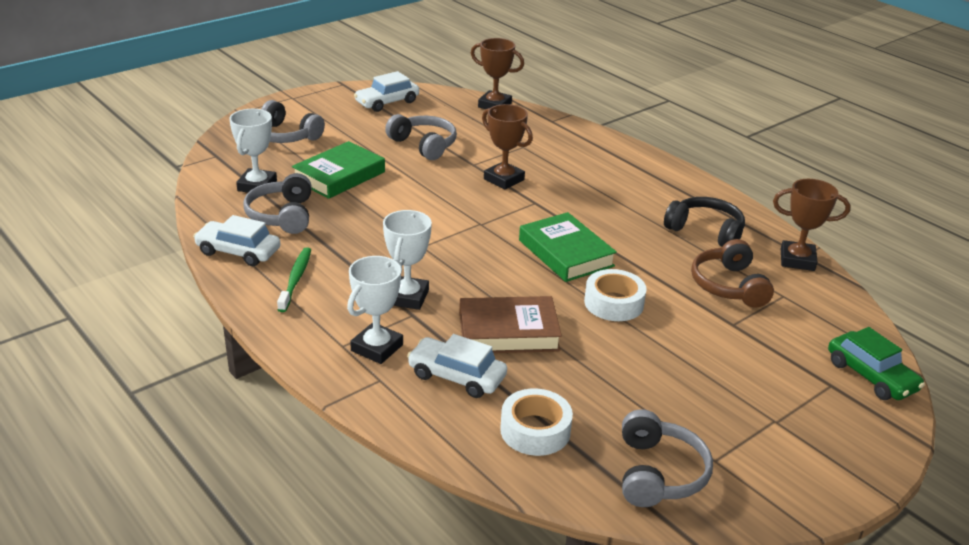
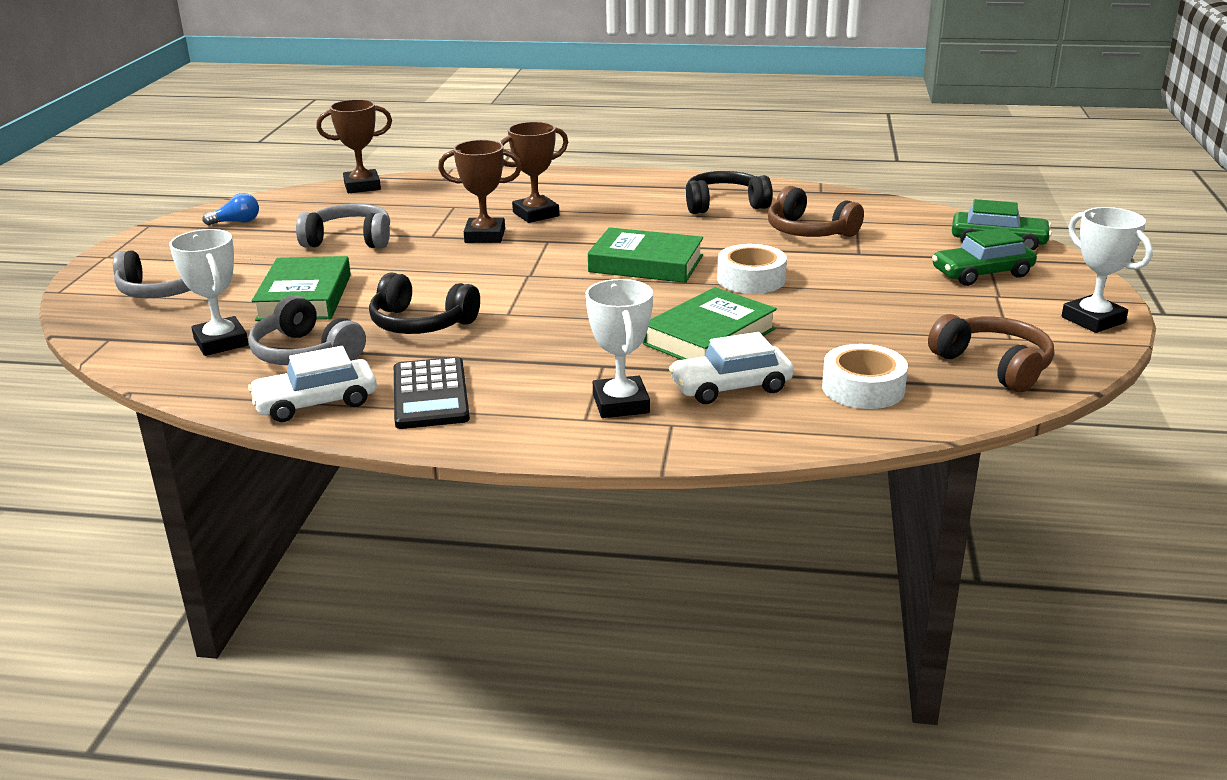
camera: 40 degrees left, 5 degrees down
green toothbrush [277,247,311,312] -> black calculator [394,357,470,429]
white car [354,71,419,112] -> blue light bulb [203,193,259,225]
white trophy [383,210,432,310] -> white trophy moved to [1062,207,1153,333]
brown book [459,296,562,353] -> green book [643,287,777,360]
grey headphones [622,410,713,507] -> brown headphones [928,314,1054,392]
brown trophy [773,179,850,271] -> brown trophy moved to [500,122,568,223]
none -> black headphones [369,273,480,334]
none -> green car [932,228,1037,286]

